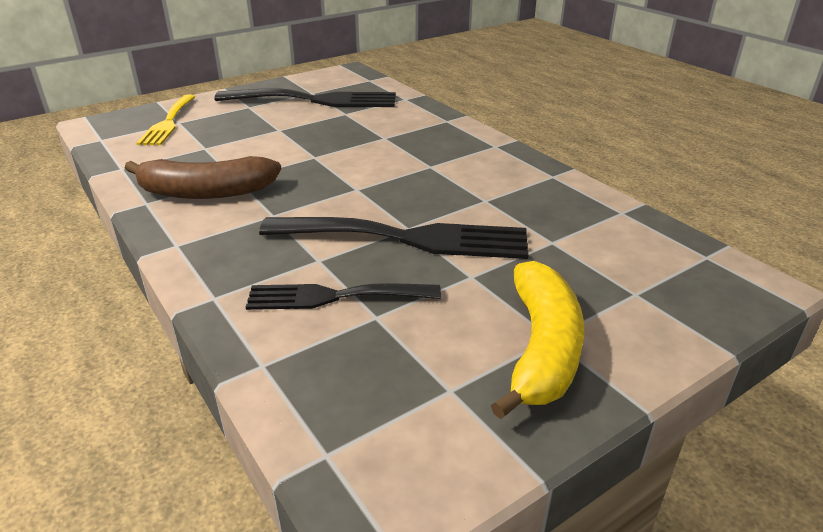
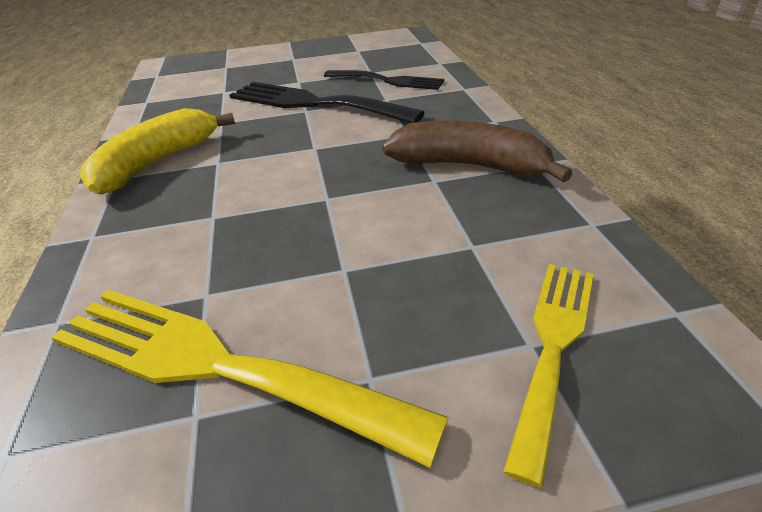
camera: 155 degrees left, 5 degrees up
black fork [215,88,396,107] -> yellow fork [51,290,449,468]
yellow banana [491,261,584,419] -> yellow banana moved to [80,108,235,195]

